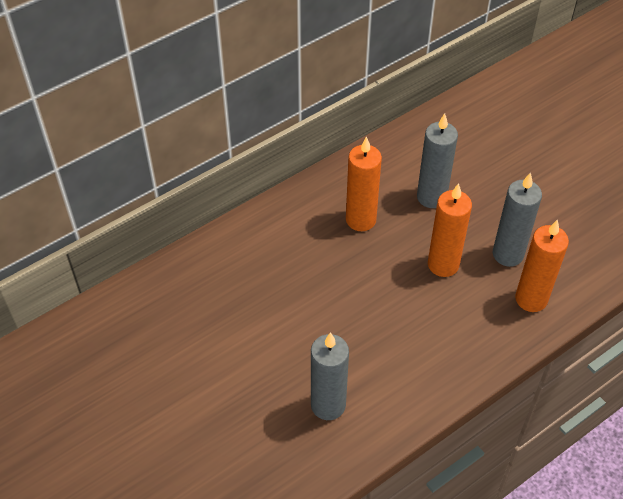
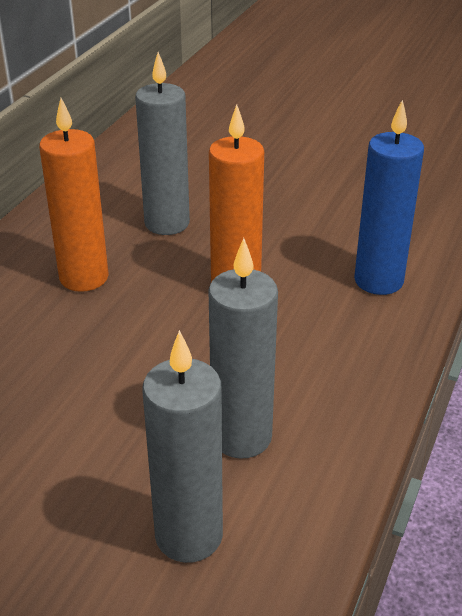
camera: 30 degrees left, 15 degrees down
grey candle [493,172,542,267] -> grey candle moved to [208,238,278,459]
orange candle [515,219,569,312] -> blue candle [354,99,424,295]

